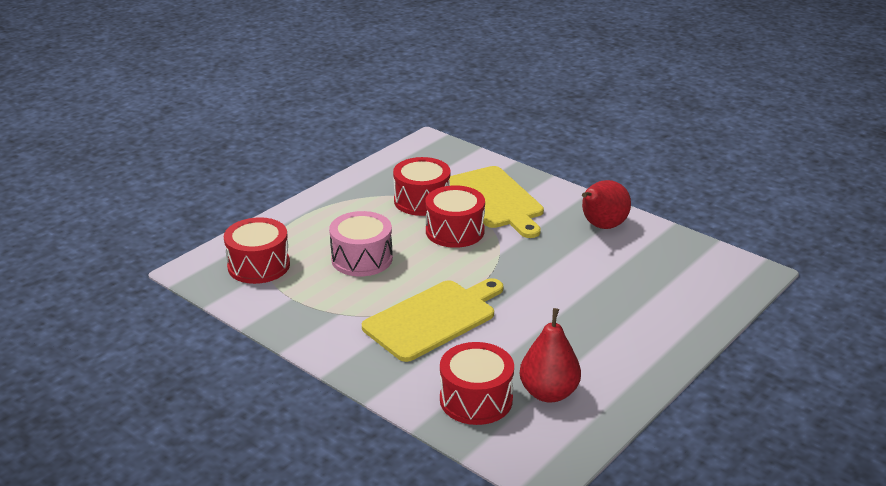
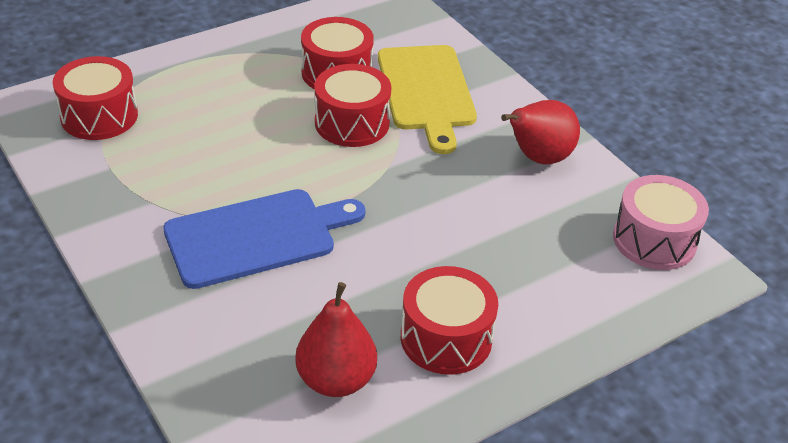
camera: 15 degrees right, 10 degrees up
pink drum [329,211,393,276] -> pink drum moved to [613,175,709,270]
yellow cutting board [362,278,503,362] -> blue cutting board [163,189,365,289]
red drum [440,342,514,425] -> red drum moved to [401,266,498,375]

